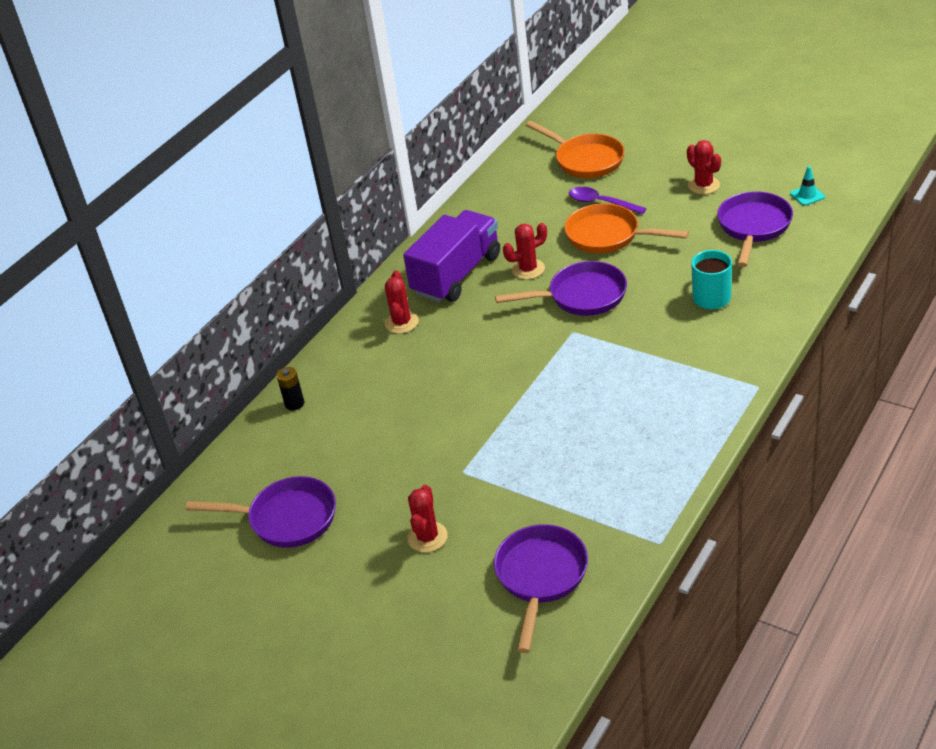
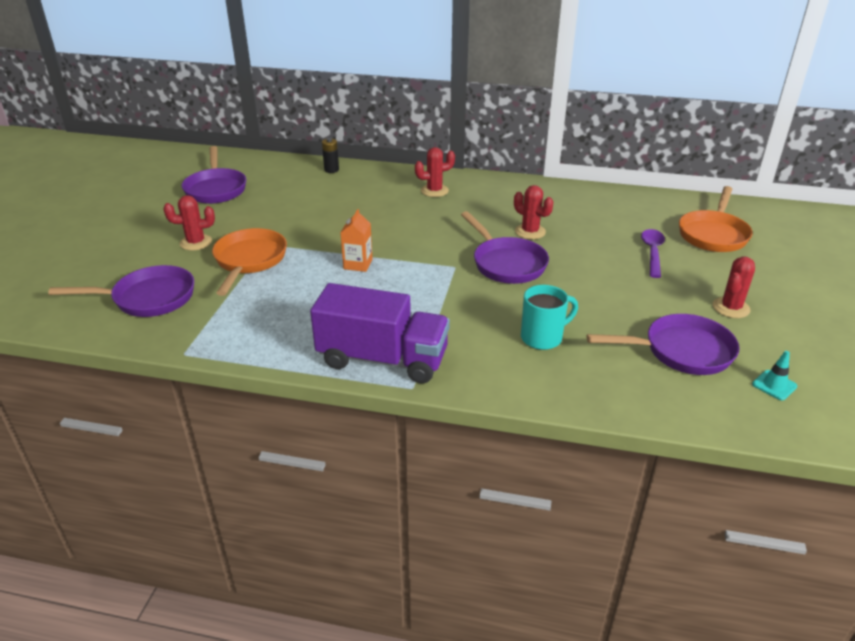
camera: 65 degrees right, 5 degrees down
purple truck [403,210,500,302] -> purple truck moved to [310,283,450,383]
orange pan [564,203,689,253] -> orange pan moved to [212,228,287,296]
none -> orange carton [340,209,373,272]

